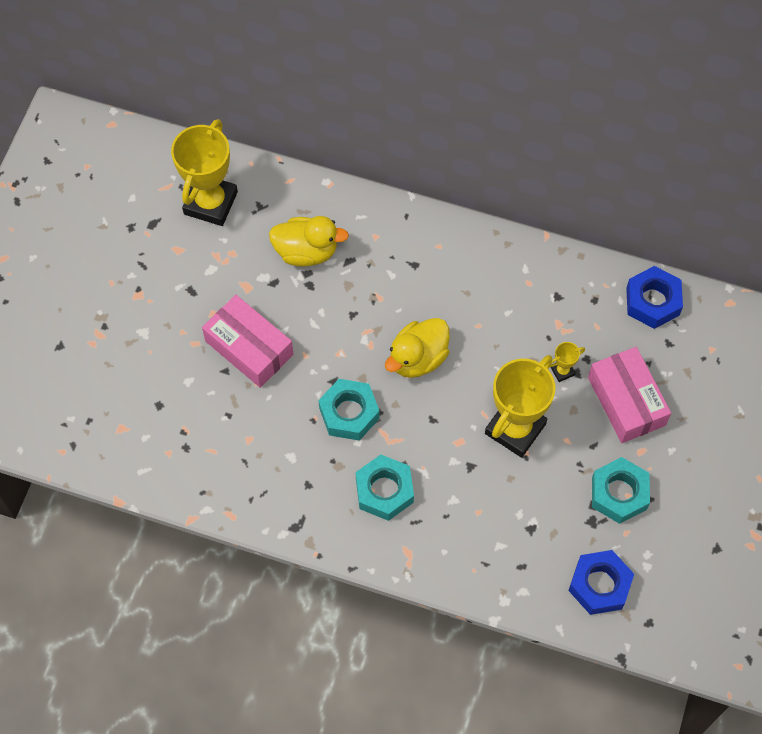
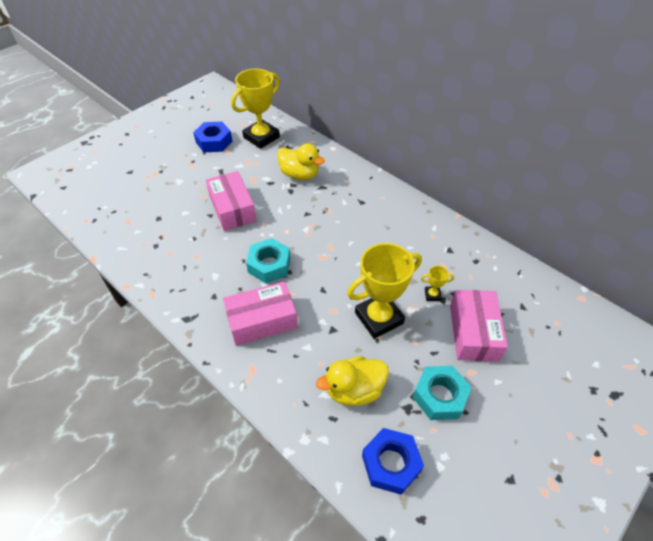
camera: 25 degrees right, 15 degrees down
turquoise nut [356,455,414,521] -> pink box [223,281,298,346]
yellow duck [385,318,450,378] -> yellow duck moved to [316,356,389,406]
blue nut [626,266,683,329] -> blue nut moved to [193,122,232,152]

